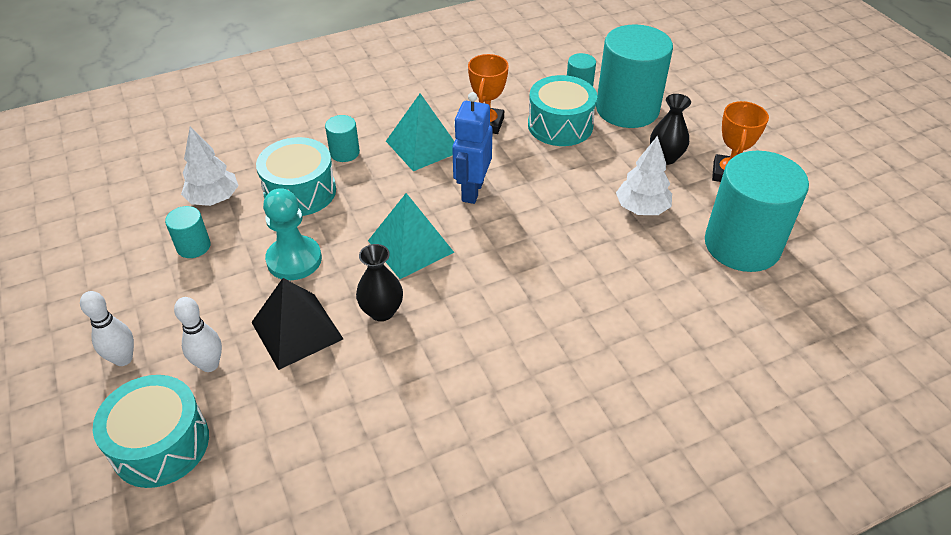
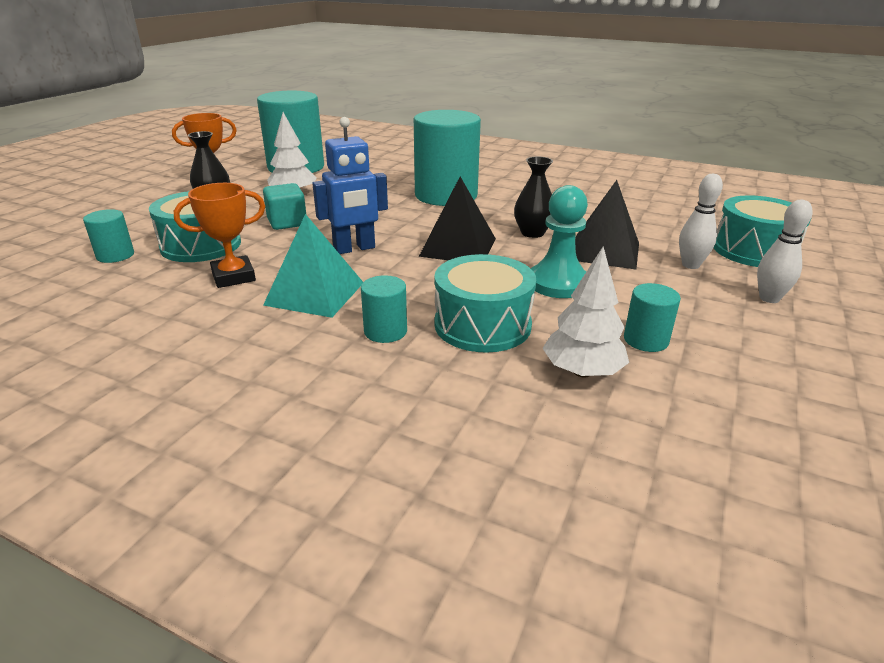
camera: 130 degrees left, 15 degrees down
turquoise pyramid [368,193,455,279] -> black pyramid [419,177,496,260]
turquoise cylinder [596,25,673,128] -> turquoise cylinder moved to [414,110,481,206]
none -> turquoise cube [263,183,306,230]

